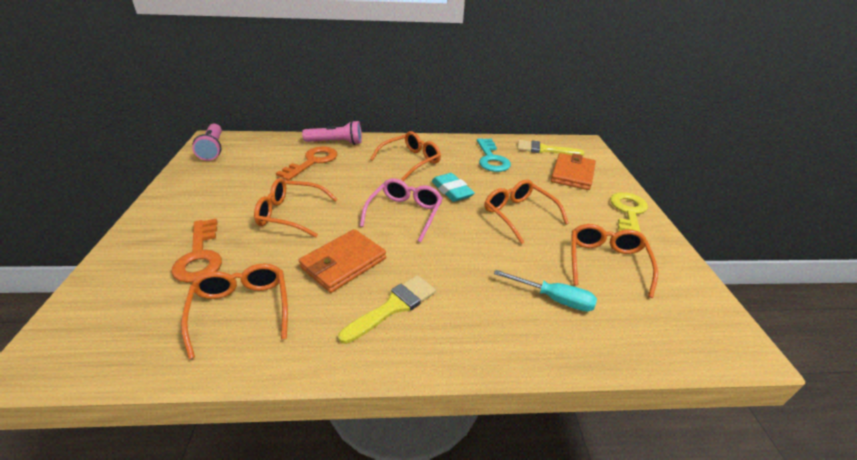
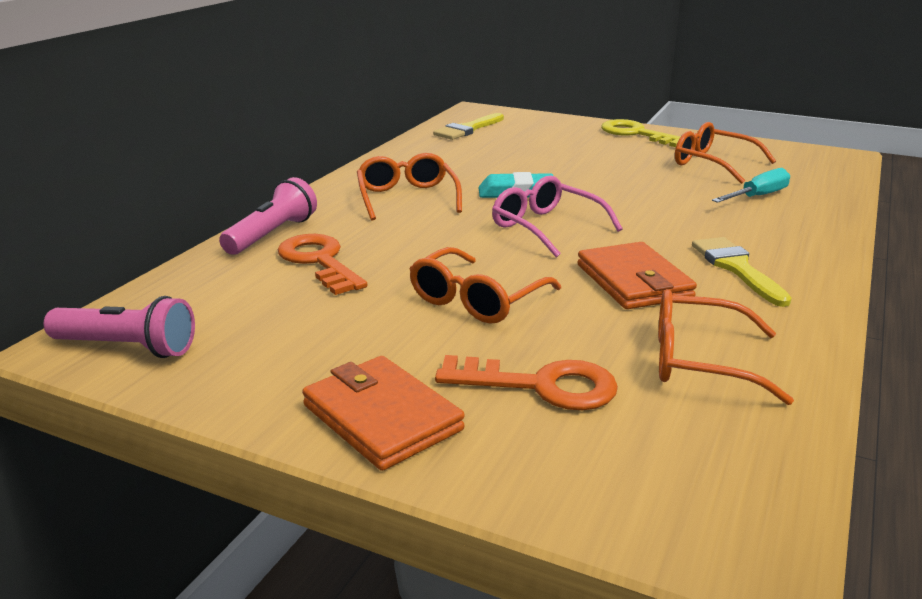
camera: 60 degrees left, 10 degrees down
turquoise key [477,138,511,172] -> none
orange glasses [485,179,569,244] -> none
orange wallet [551,153,596,190] -> orange wallet moved to [302,356,465,471]

